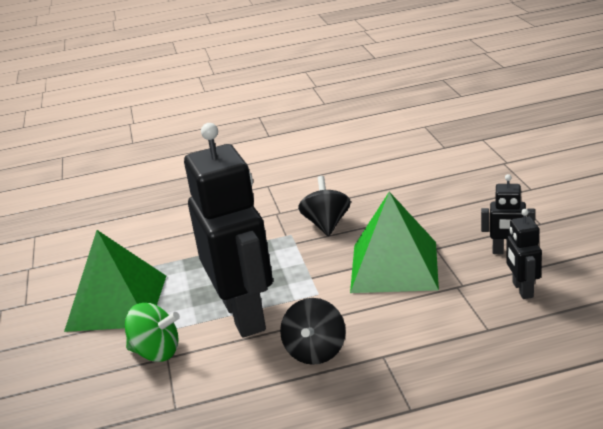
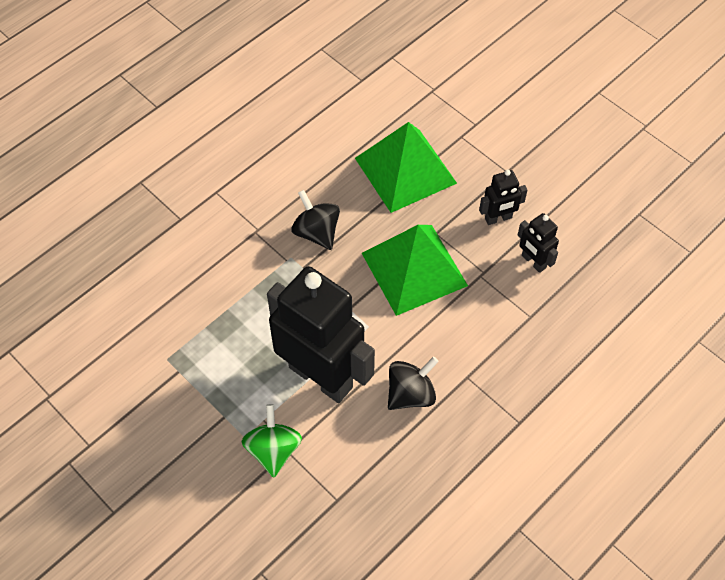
camera: 35 degrees left, 30 degrees up
green pyramid [64,230,166,332] -> green pyramid moved to [355,122,457,213]
green spinning top [125,303,180,362] -> green spinning top turned 75 degrees counterclockwise [242,404,302,478]
black spinning top [280,298,346,365] -> black spinning top turned 105 degrees counterclockwise [388,357,439,410]

